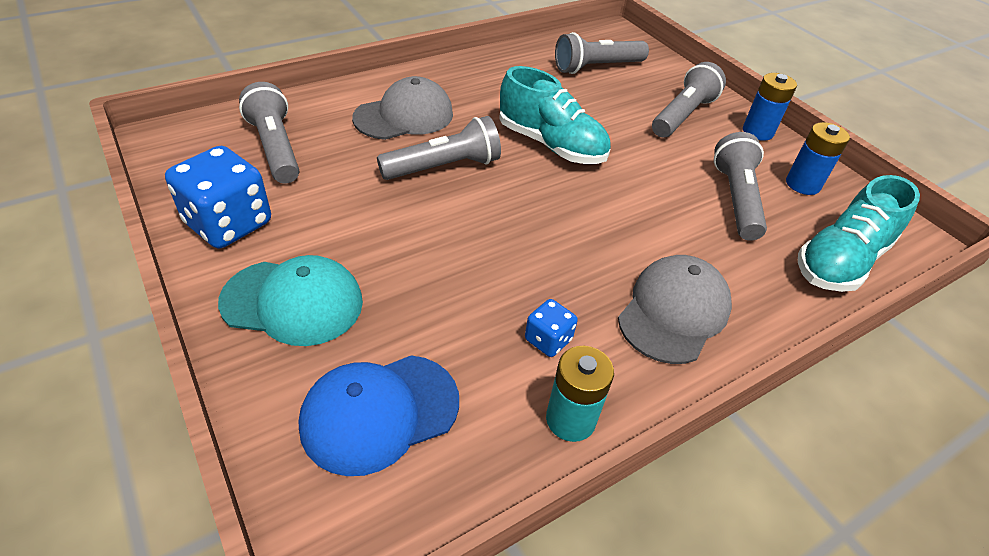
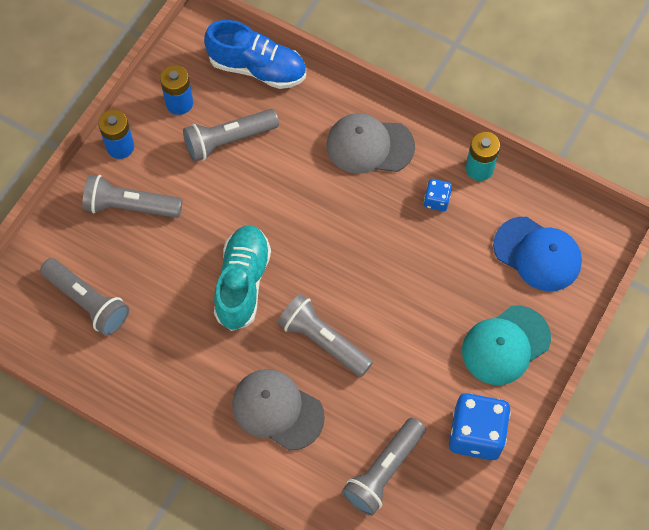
camera: 115 degrees left, 20 degrees up
turquoise cap [218,255,363,346] -> turquoise cap turned 105 degrees counterclockwise [462,305,551,385]
turquoise shoe [798,175,920,292] -> blue shoe [204,20,306,89]

